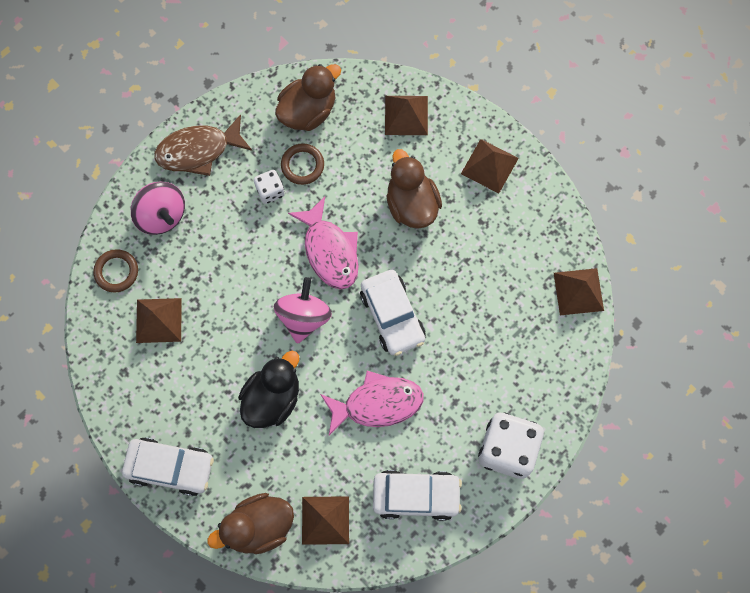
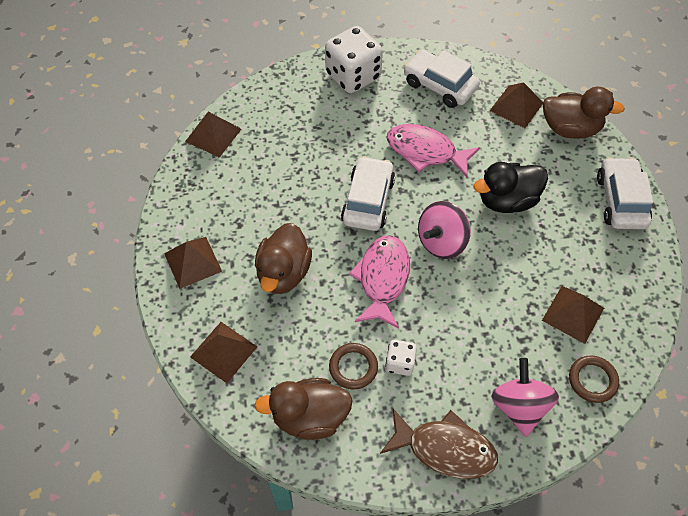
camera: 145 degrees left, 15 degrees down
white car [122,437,214,496] -> white car turned 45 degrees clockwise [597,157,653,229]

